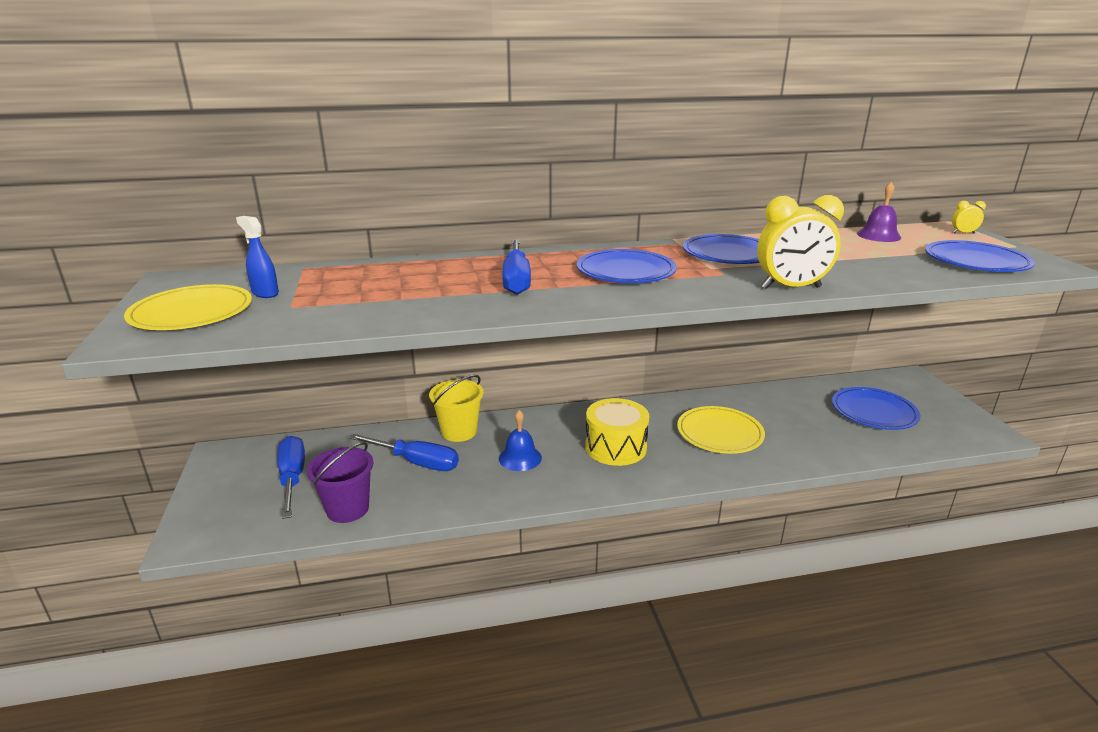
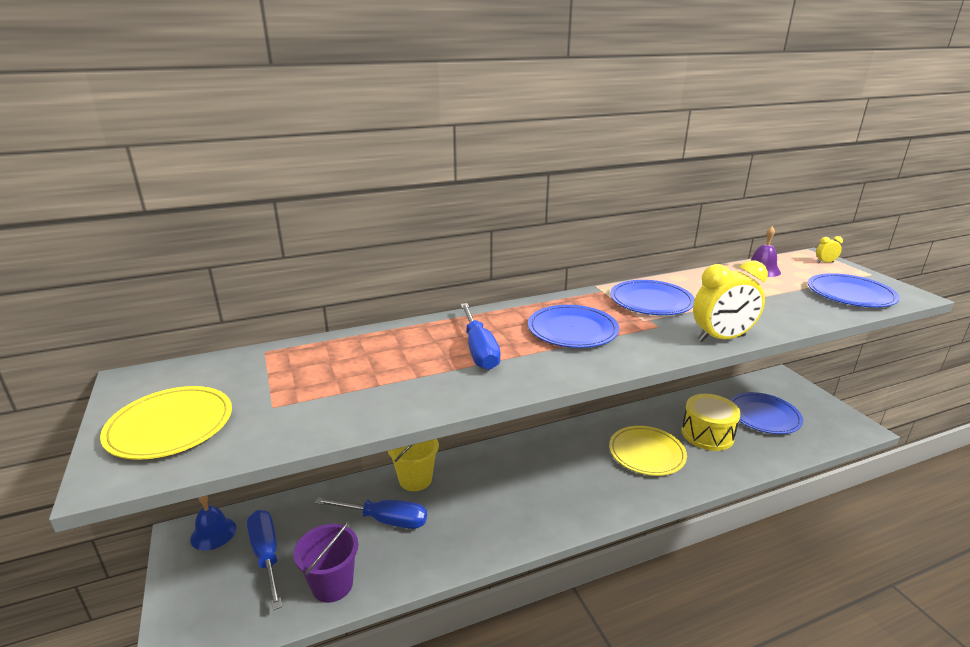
camera: 10 degrees left, 0 degrees up
blue spray bottle [236,216,279,298] -> none
blue bell [499,410,542,471] -> blue bell moved to [190,495,236,550]
yellow drum [585,398,649,466] -> yellow drum moved to [682,394,741,451]

